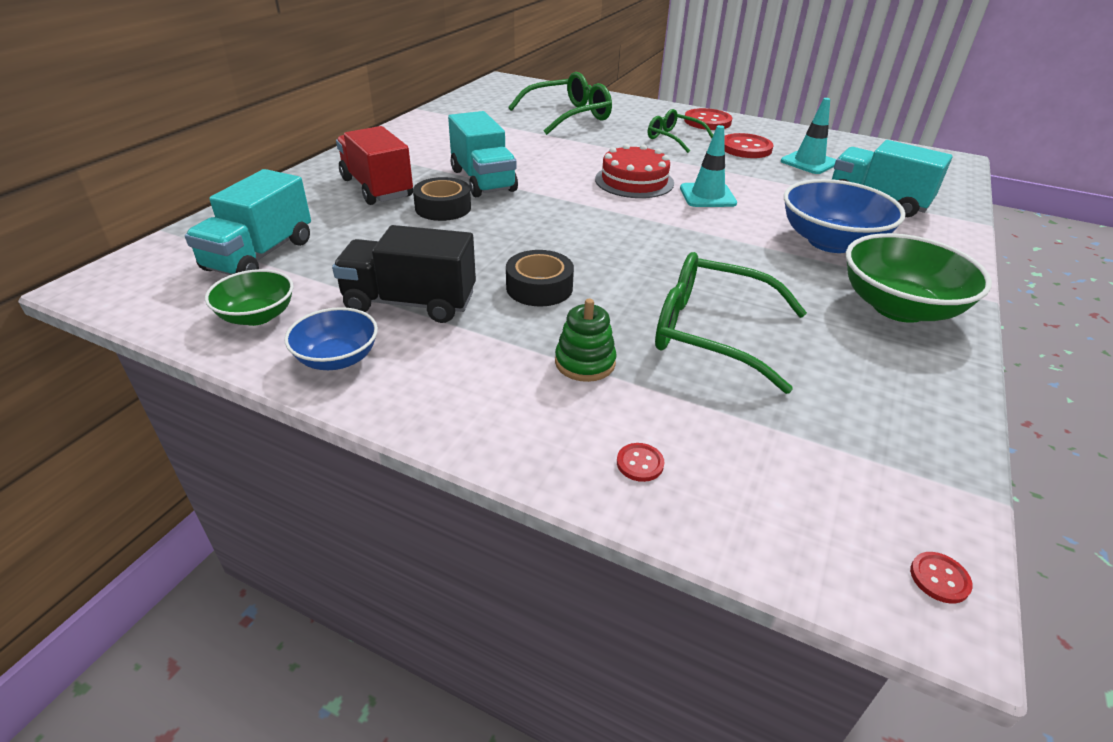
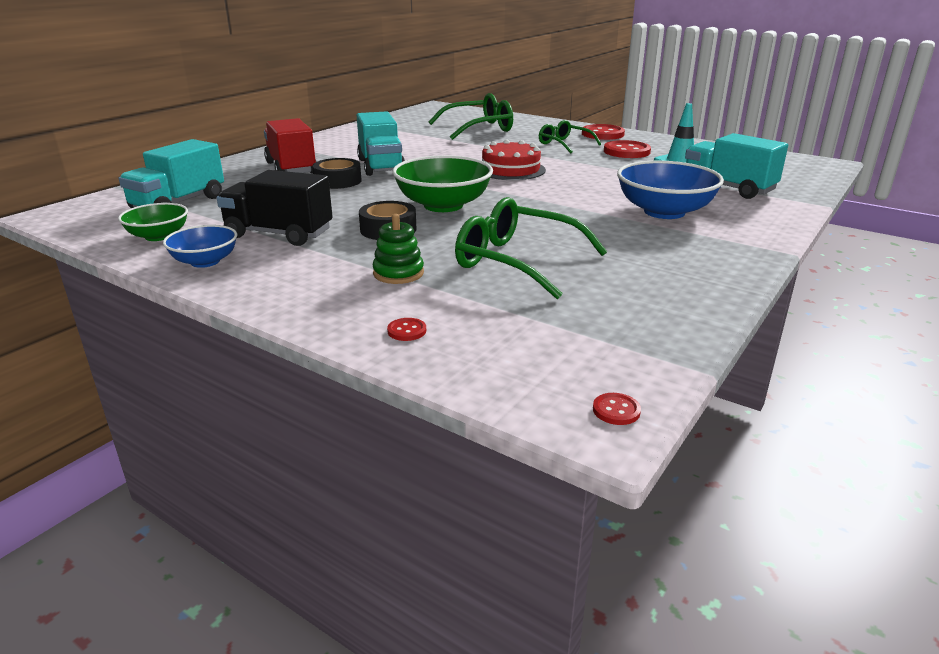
camera: 10 degrees right, 10 degrees down
turquoise traffic cone [680,125,737,207] -> none
green bowl [846,233,992,323] -> green bowl moved to [392,155,493,212]

